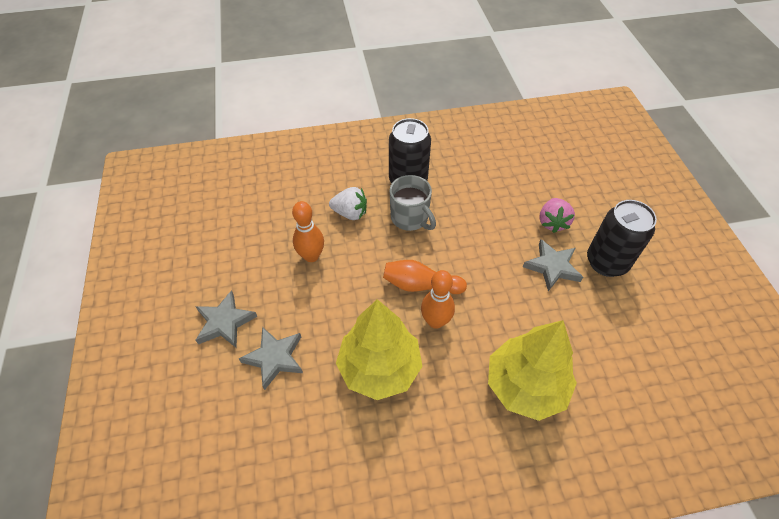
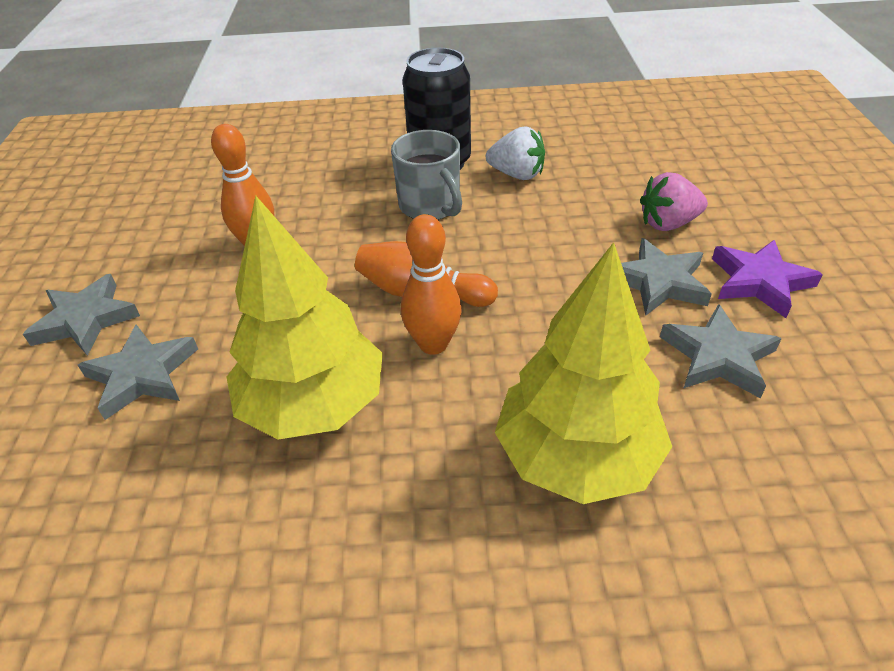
camera: 10 degrees right, 10 degrees down
white strawberry [329,187,367,220] -> white strawberry moved to [486,127,545,180]
pink strawberry [539,198,575,233] -> pink strawberry turned 60 degrees clockwise [640,172,708,231]
black can [587,200,657,277] -> purple star [712,240,823,318]
none -> grey star [660,304,782,398]

